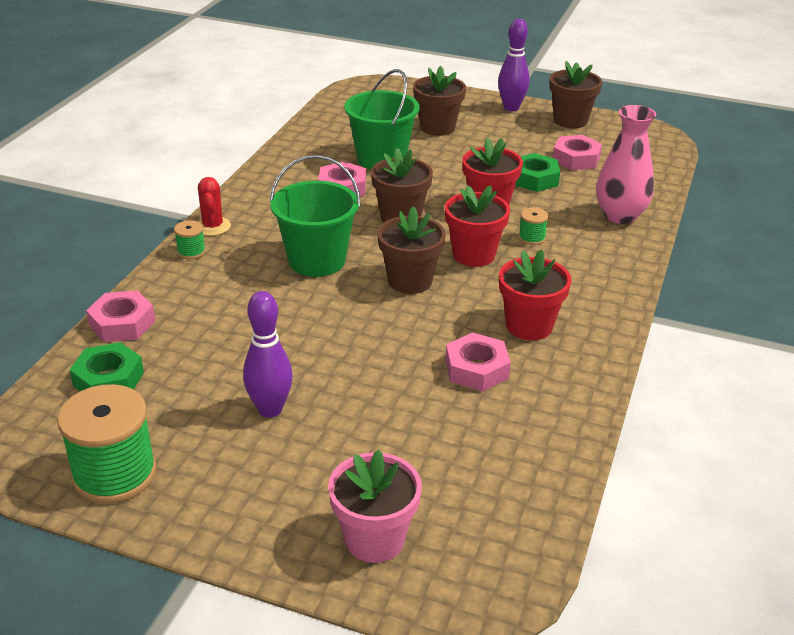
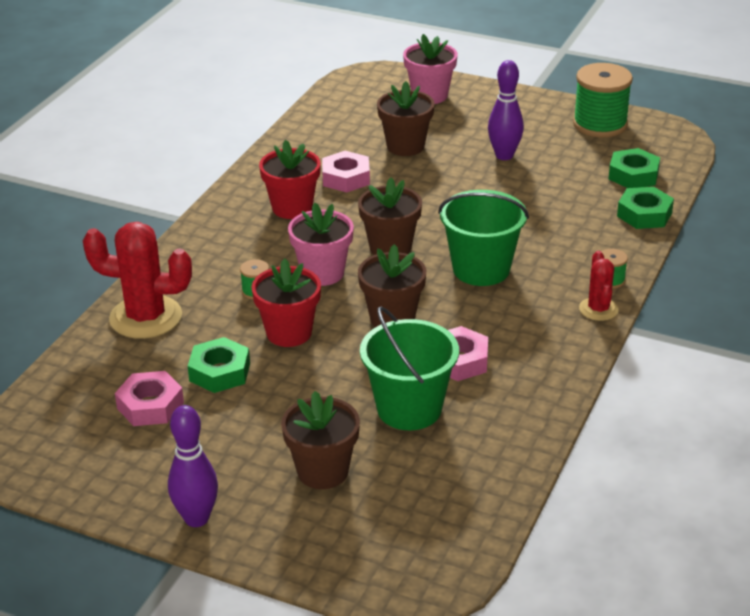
camera: 175 degrees left, 0 degrees up
pink nut [86,291,155,342] -> green nut [617,187,674,229]
red flower pot [445,185,510,267] -> pink flower pot [288,202,354,286]
brown flower pot [549,61,602,128] -> brown flower pot moved to [377,81,435,156]
pink vase [596,105,656,224] -> red cactus [83,222,192,339]

